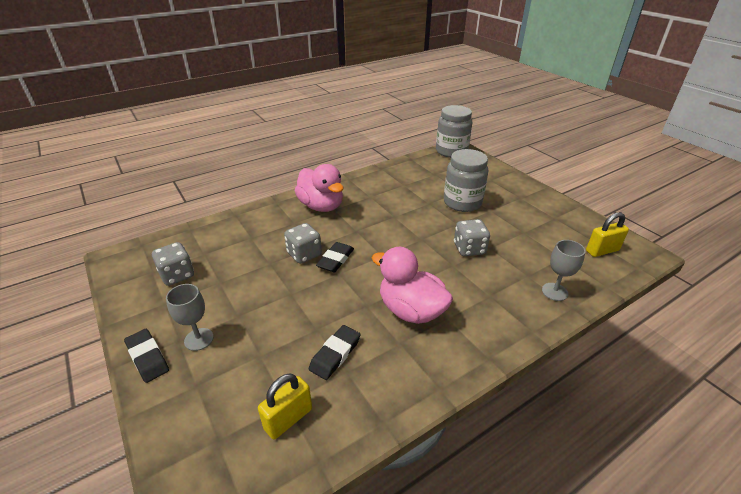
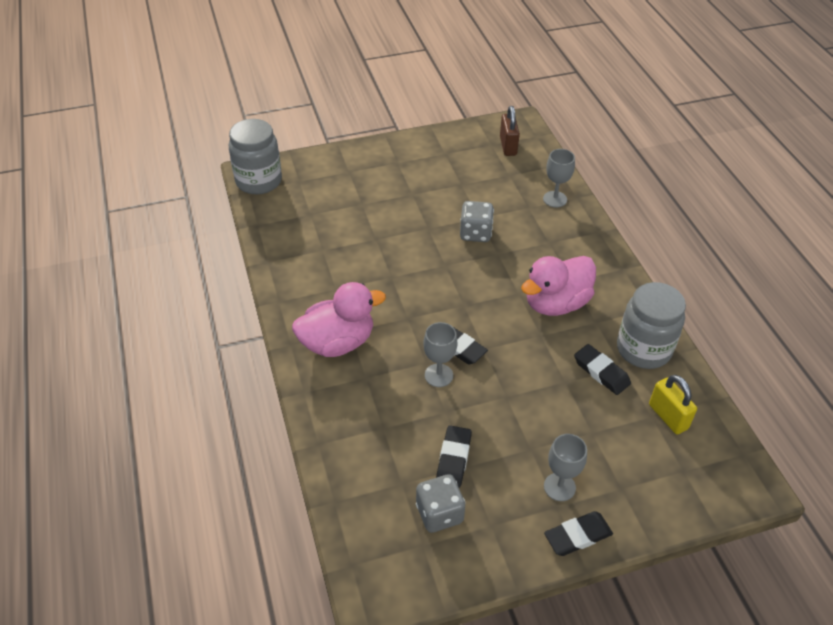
camera: 75 degrees left, 10 degrees up
grey dice [284,223,322,264] -> grey goblet [424,322,457,387]
grey jar [444,149,488,212] -> grey jar moved to [617,282,686,369]
yellow padlock [586,212,629,257] -> brown padlock [500,106,520,156]
none -> black eraser [436,426,472,488]

